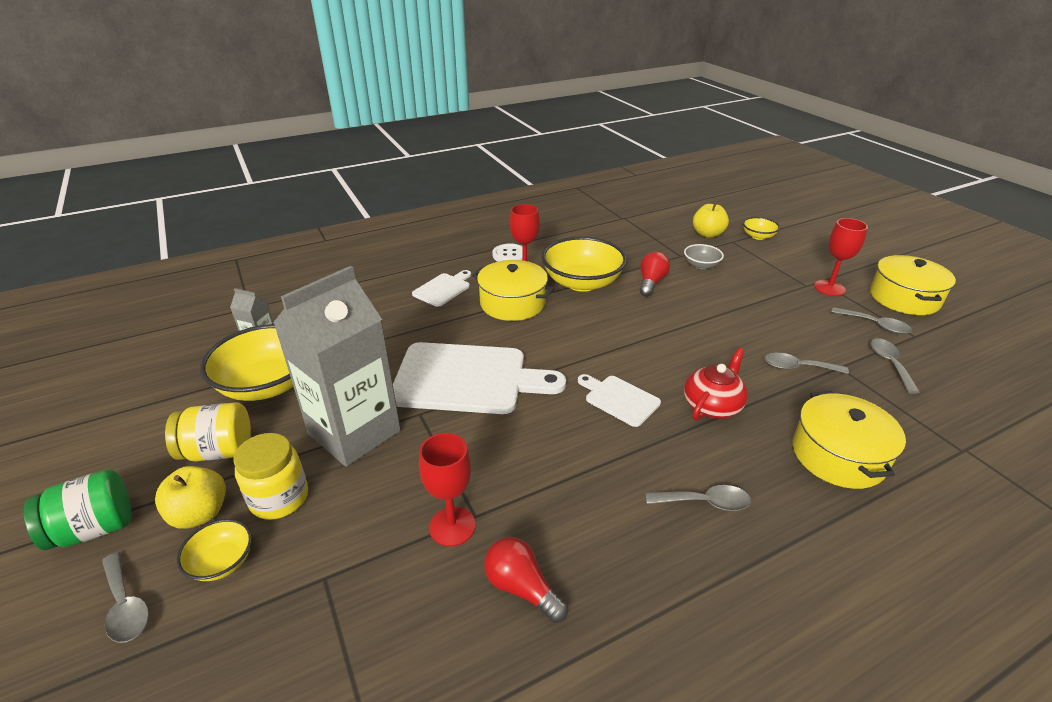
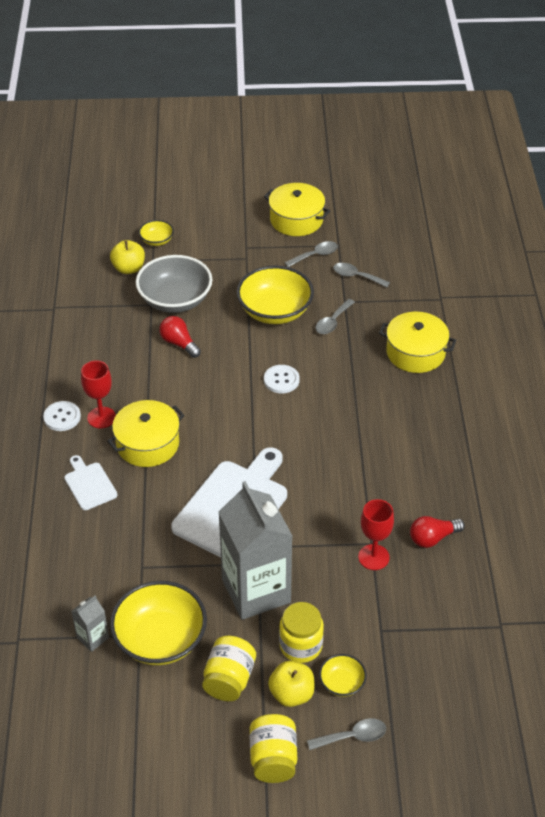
camera: 65 degrees left, 10 degrees up
green jar [24,469,132,550] -> yellow jar [250,714,297,783]
yellow bowl [542,237,627,292] -> yellow bowl moved to [237,265,314,324]
white cutting board [578,374,661,427] -> none
grey spoon [645,485,751,511] -> none
grey bowl [684,244,724,269] -> grey bowl [136,255,212,313], size x2.07
red teapot [684,348,748,421] -> none
red goblet [814,218,868,296] -> none
none -> white button [264,365,300,393]

